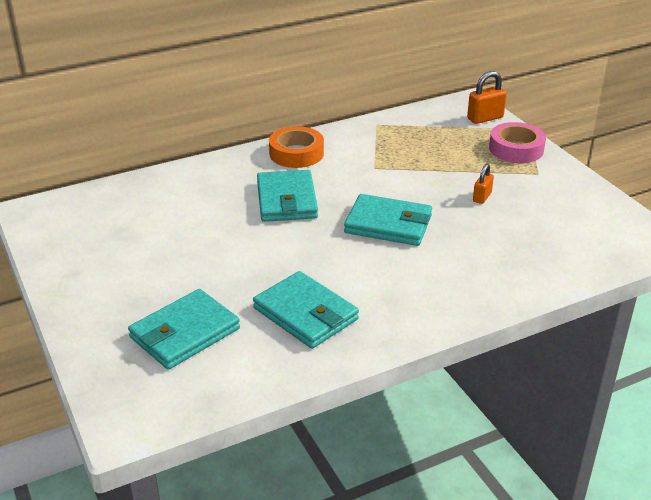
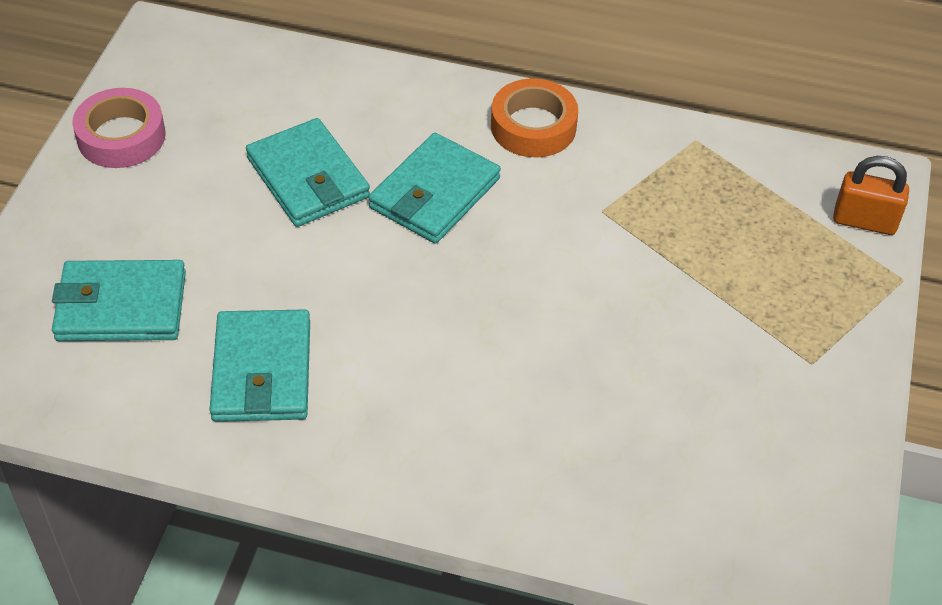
camera: 40 degrees right, 15 degrees up
turquoise wallet [344,194,432,246] -> turquoise wallet moved to [246,118,370,227]
orange padlock [473,164,494,204] -> none
pink tape [489,122,546,163] -> pink tape moved to [72,88,165,168]

